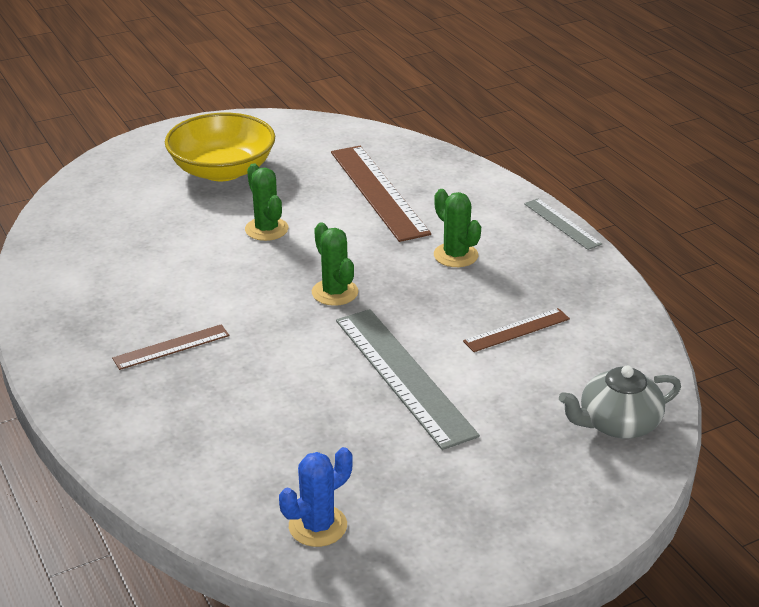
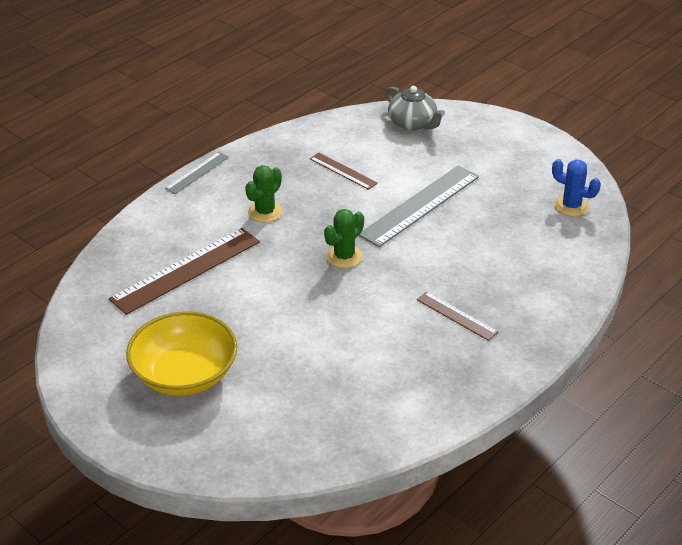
camera: 110 degrees left, 5 degrees up
green cactus [245,163,289,241] -> none

